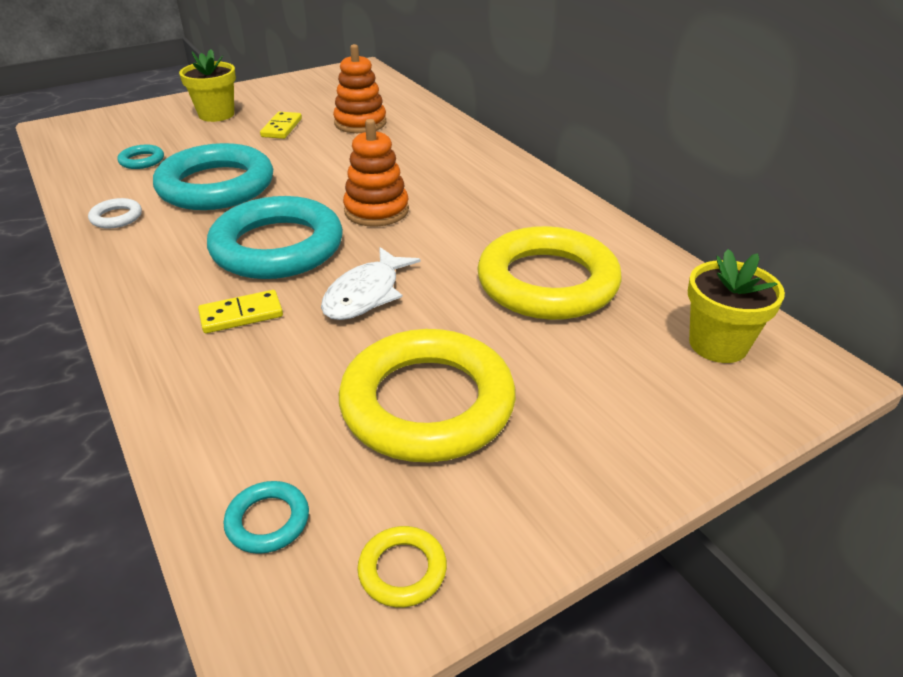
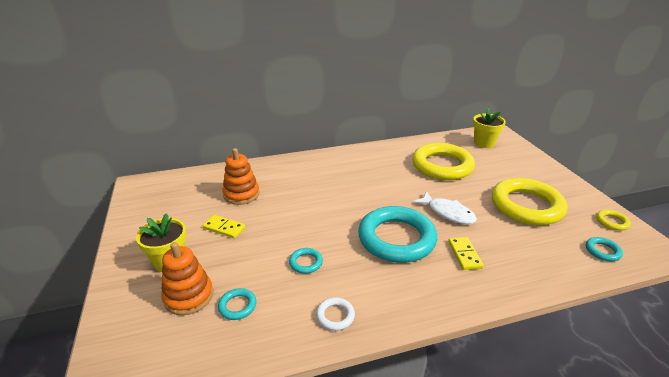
camera: 75 degrees left, 5 degrees down
turquoise ring [153,143,273,210] -> turquoise ring [289,248,323,274], size x0.40
orange stacking toy [343,119,409,227] -> orange stacking toy moved to [161,242,213,315]

